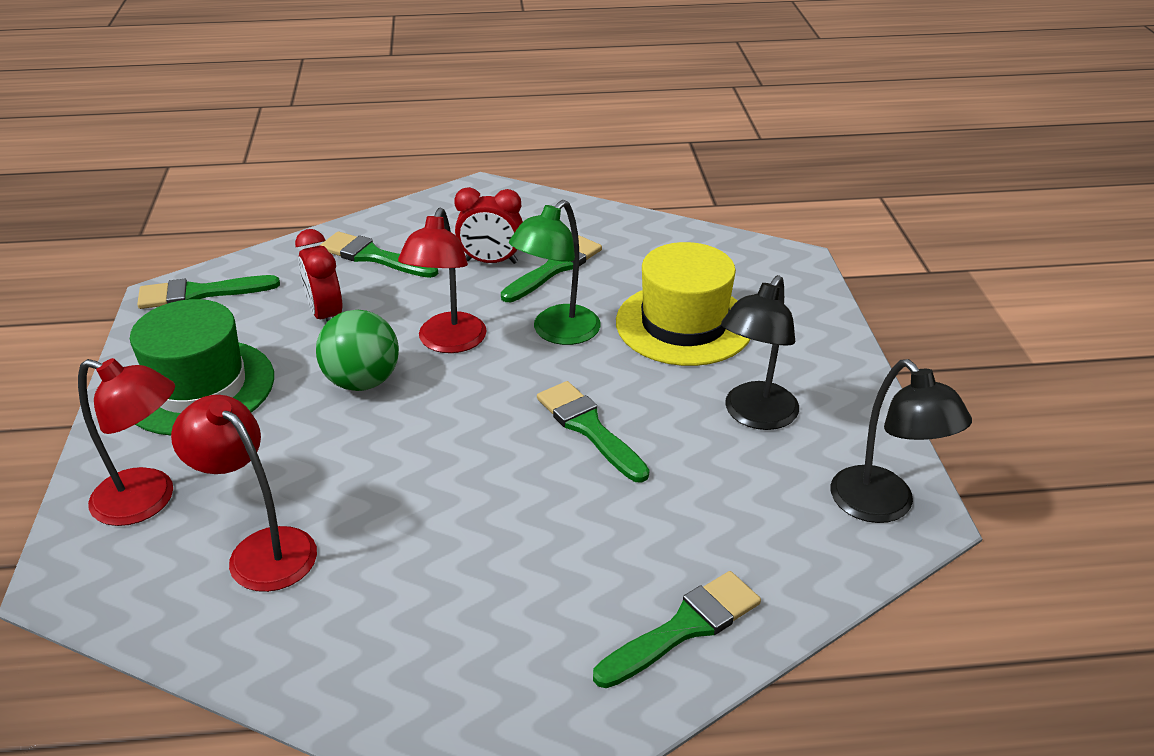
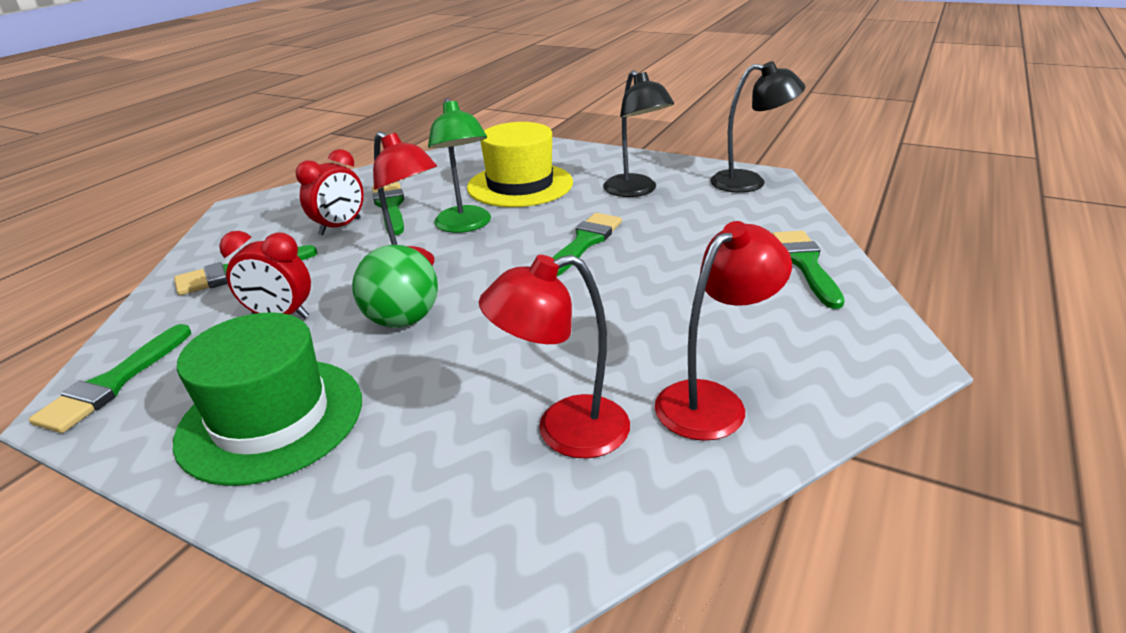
camera: 55 degrees left, 5 degrees down
red lamp [78,358,175,526] -> red lamp moved to [655,221,792,441]
green brush [537,381,649,483] -> green brush turned 120 degrees clockwise [552,213,622,276]

